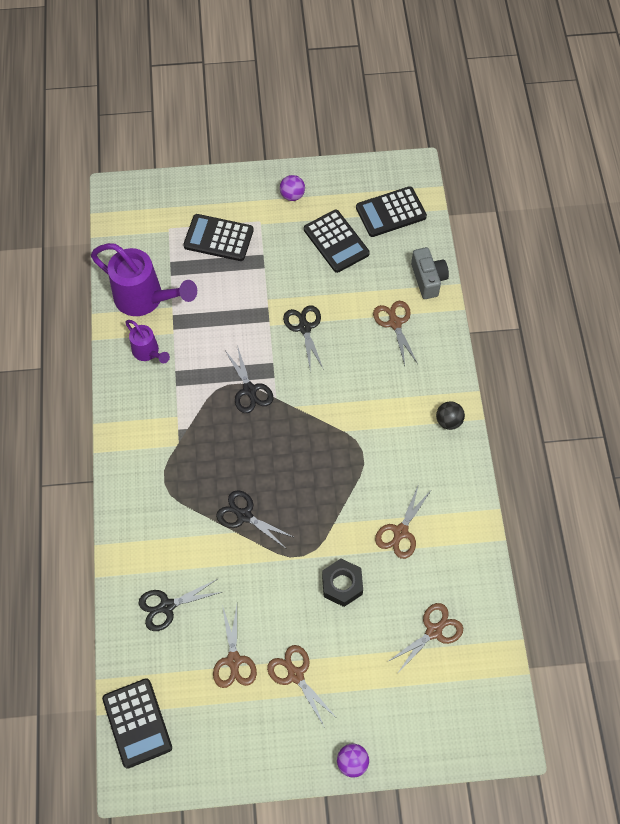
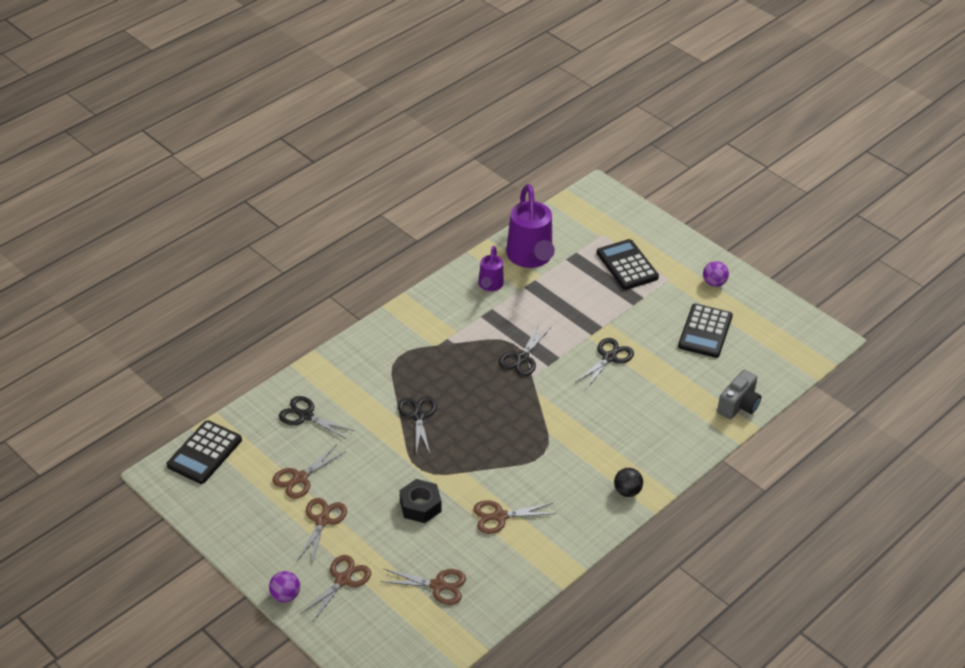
camera: 50 degrees right, 20 degrees down
black calculator [356,186,427,237] -> none
brown scissors [373,301,418,366] -> brown scissors moved to [300,555,371,621]

